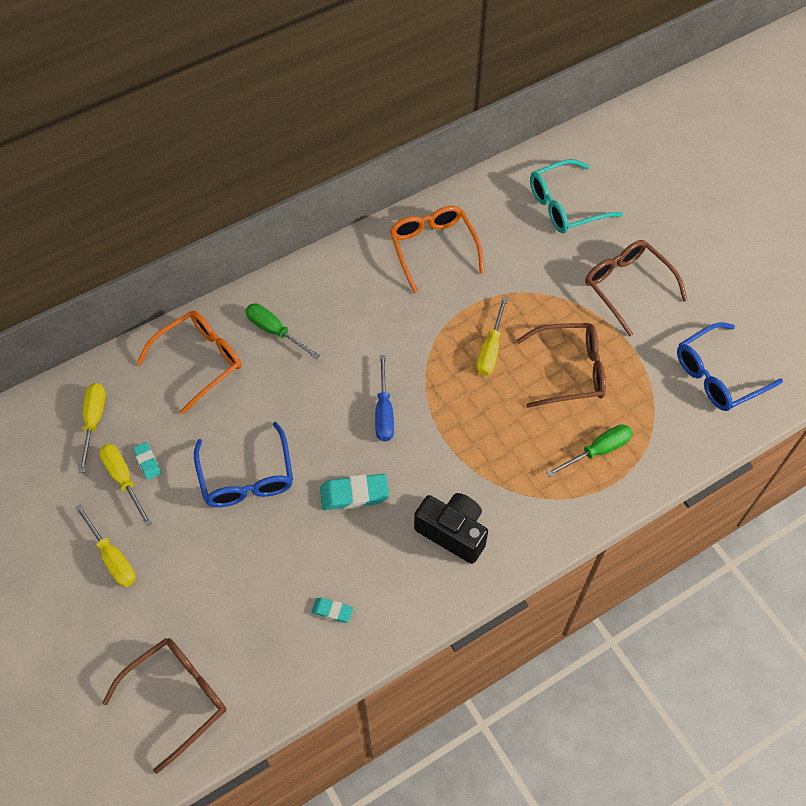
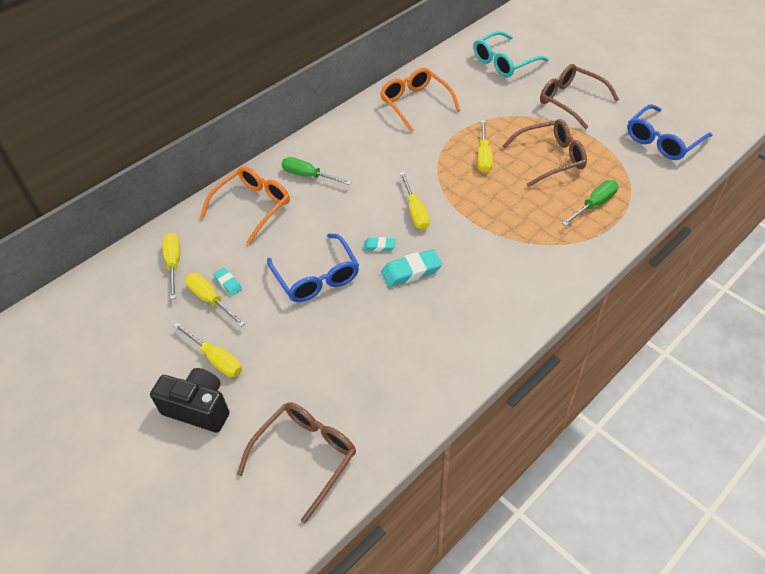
camera: 10 degrees left, 10 degrees down
turquoise eraser [311,598,353,623] -> turquoise eraser moved to [363,237,395,251]
blue screwdriver [375,355,394,442] -> yellow screwdriver [400,172,430,230]
black camera [414,493,488,564] -> black camera moved to [150,368,230,433]

